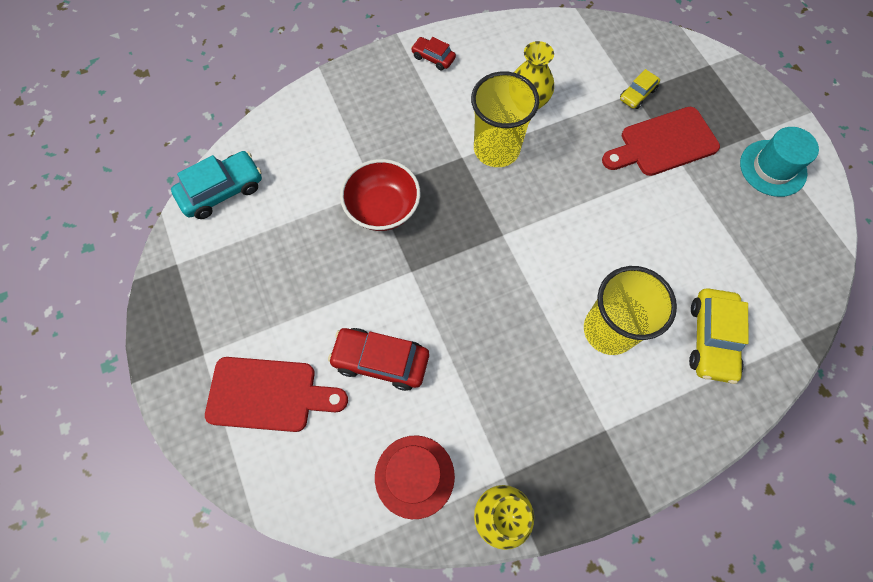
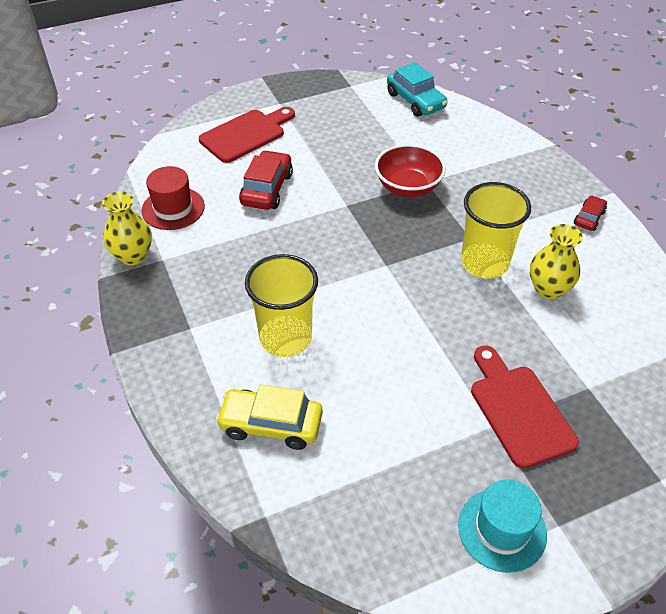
camera: 90 degrees right, 20 degrees down
red cutting board [205,357,348,432] -> red cutting board turned 135 degrees counterclockwise [199,107,295,163]
yellow car [620,69,660,109] -> none

